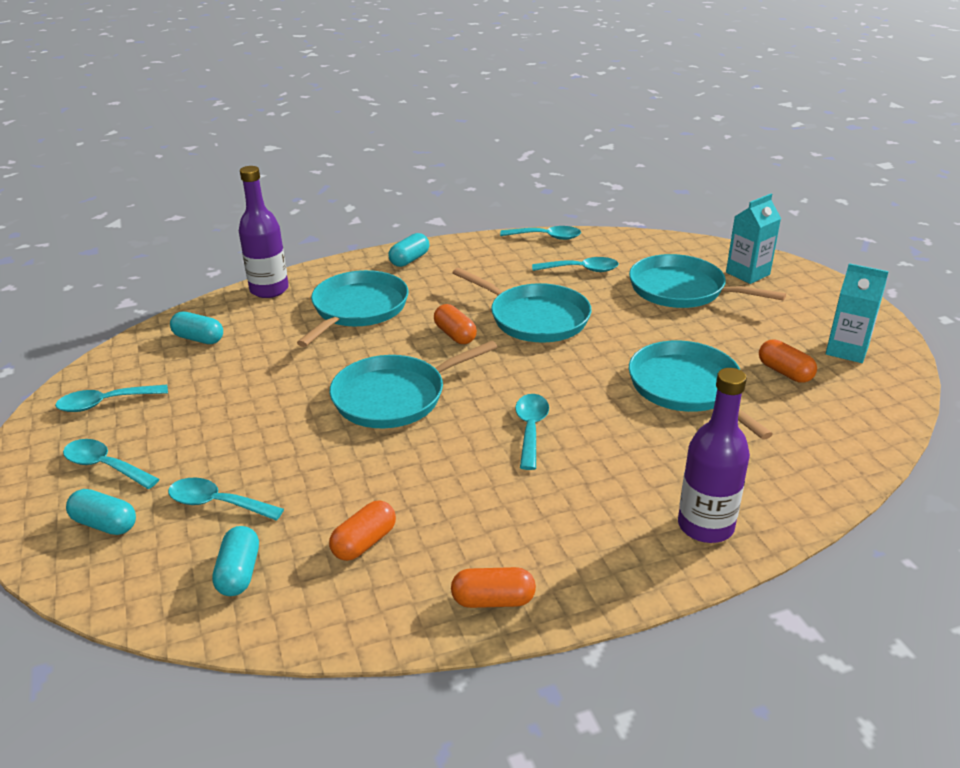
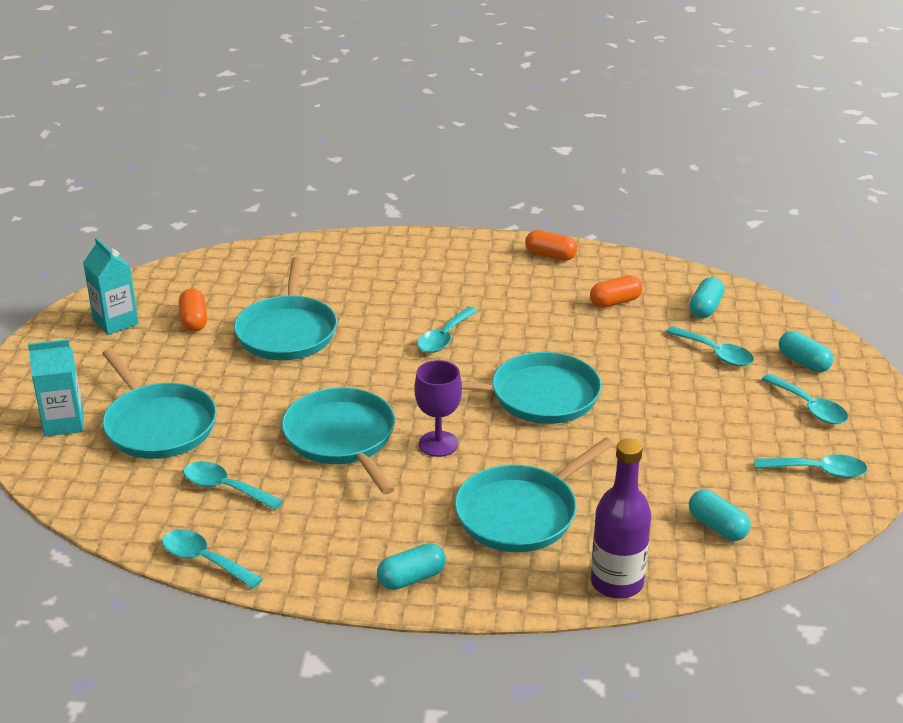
camera: 155 degrees left, 0 degrees up
orange capsule [434,304,477,344] -> purple goblet [415,360,462,457]
purple bottle [678,368,750,543] -> none

